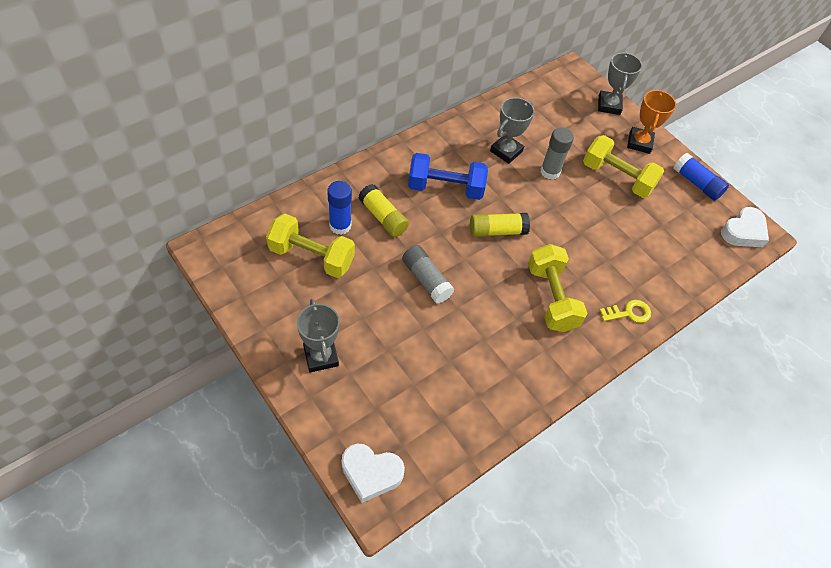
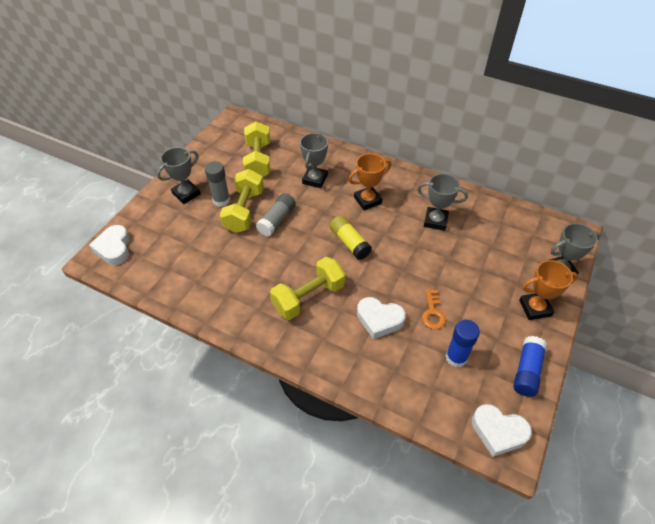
camera: 70 degrees right, 5 degrees down
blue glue stick [327,181,352,235] -> blue glue stick moved to [446,320,480,367]
yellow glue stick [358,184,409,237] -> grey trophy [300,133,328,188]
blue dumbbell [408,153,488,200] -> orange trophy [348,153,391,210]
grey glue stick [540,127,574,180] -> grey glue stick moved to [205,161,230,207]
yellow dumbbell [583,135,664,198] -> yellow dumbbell moved to [220,169,264,233]
yellow key [600,300,651,323] -> none
none -> white heart [357,297,406,339]
none -> orange key [422,289,446,329]

